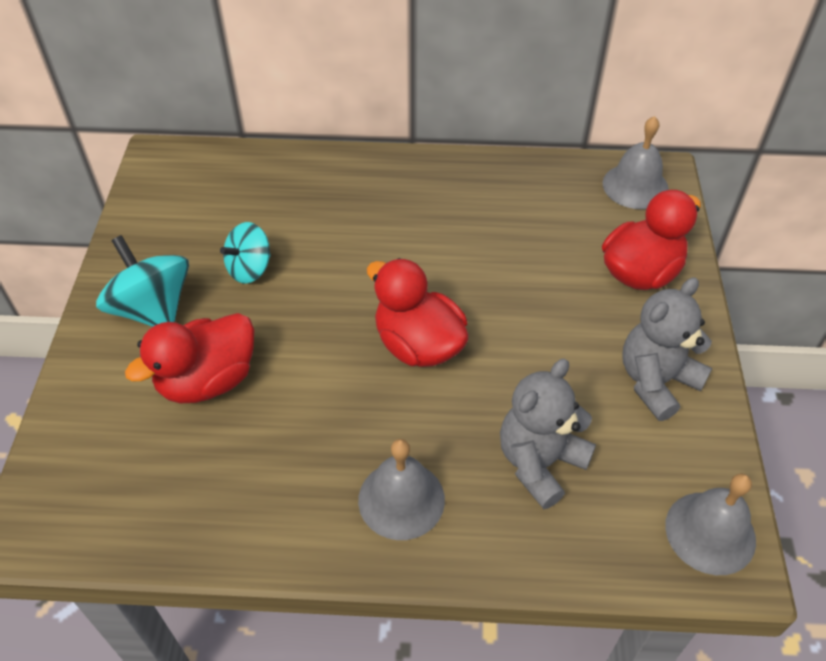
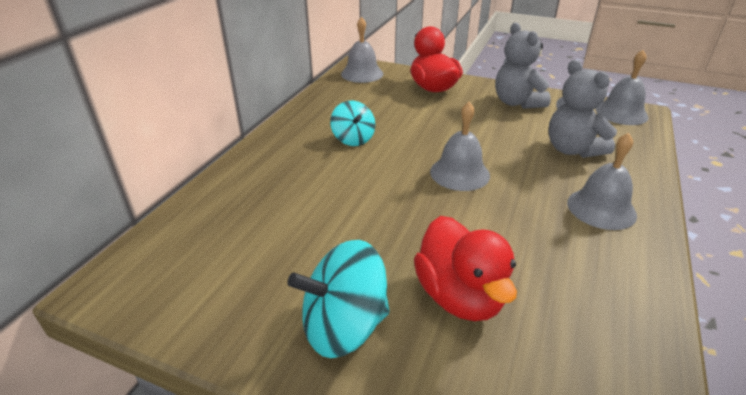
camera: 70 degrees left, 15 degrees down
turquoise spinning top [220,222,271,284] -> turquoise spinning top moved to [330,101,375,146]
red duck [367,258,468,367] -> grey bell [430,102,490,191]

